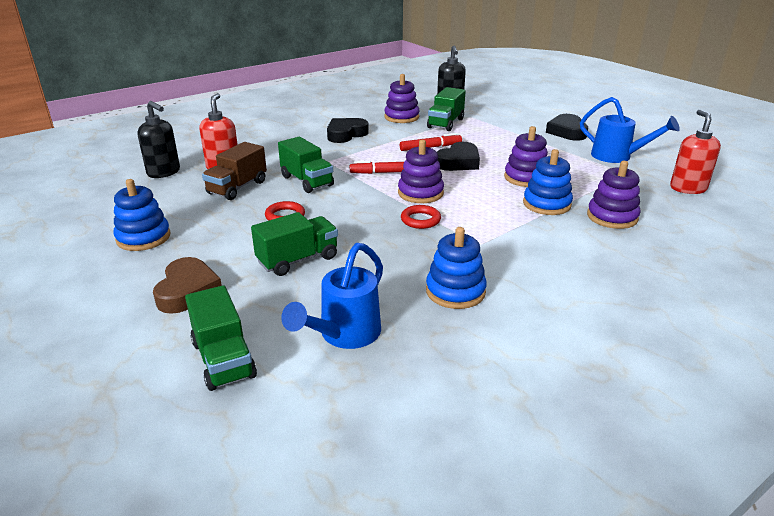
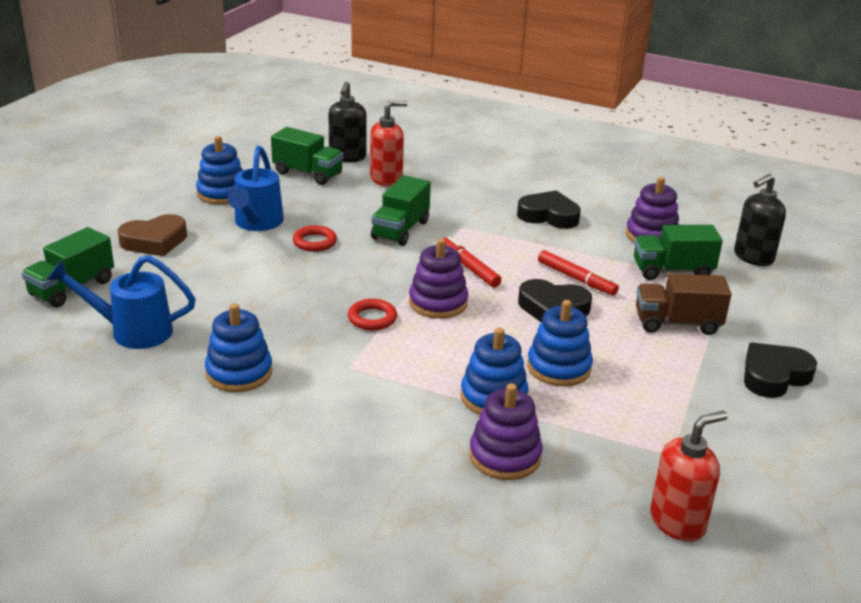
camera: 60 degrees right, 0 degrees up
brown truck [202,142,267,200] -> brown truck moved to [636,273,732,335]
green truck [251,212,338,276] -> green truck moved to [271,127,344,185]
purple stacking toy [504,126,548,187] -> blue stacking toy [527,300,593,387]
blue watering can [580,97,680,163] -> blue watering can moved to [228,146,284,231]

